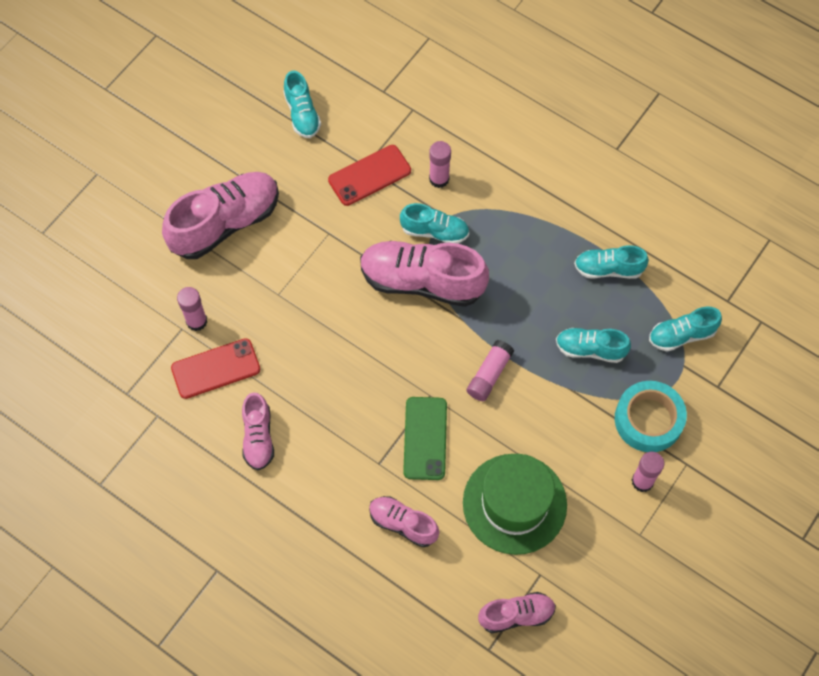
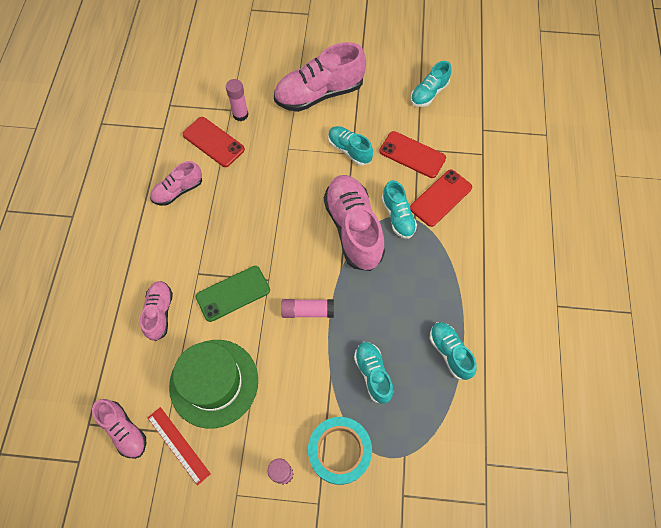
camera: 60 degrees right, 0 degrees up
pink shoe [162,172,279,259] -> pink shoe turned 135 degrees clockwise [274,42,366,112]
pink glue stick [429,141,451,188] -> red phone [410,170,472,227]
turquoise shoe [649,307,722,352] -> turquoise shoe moved to [328,126,373,166]
none -> red ruler [147,407,211,486]

